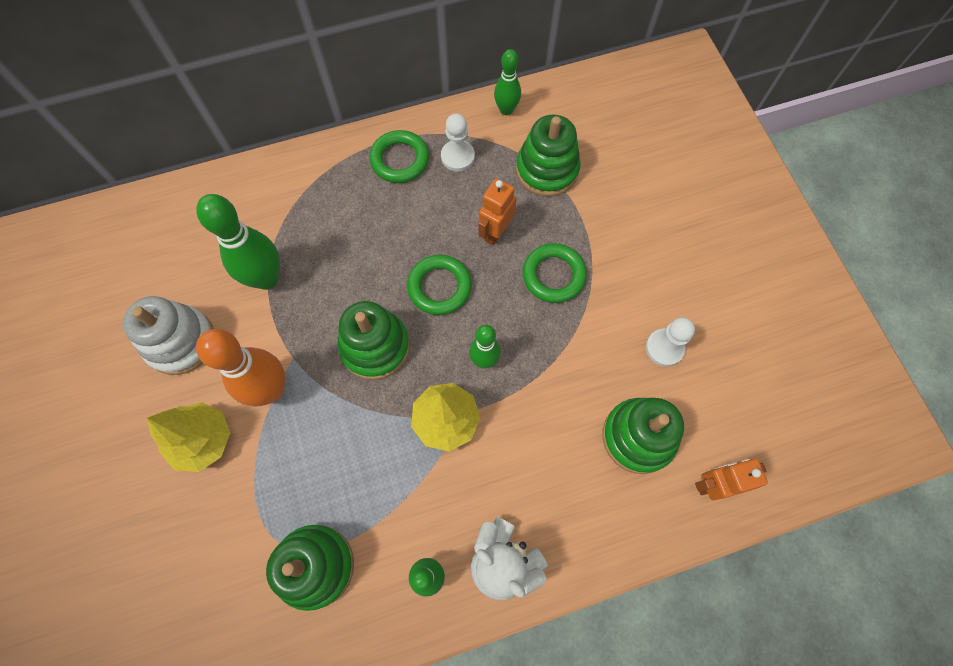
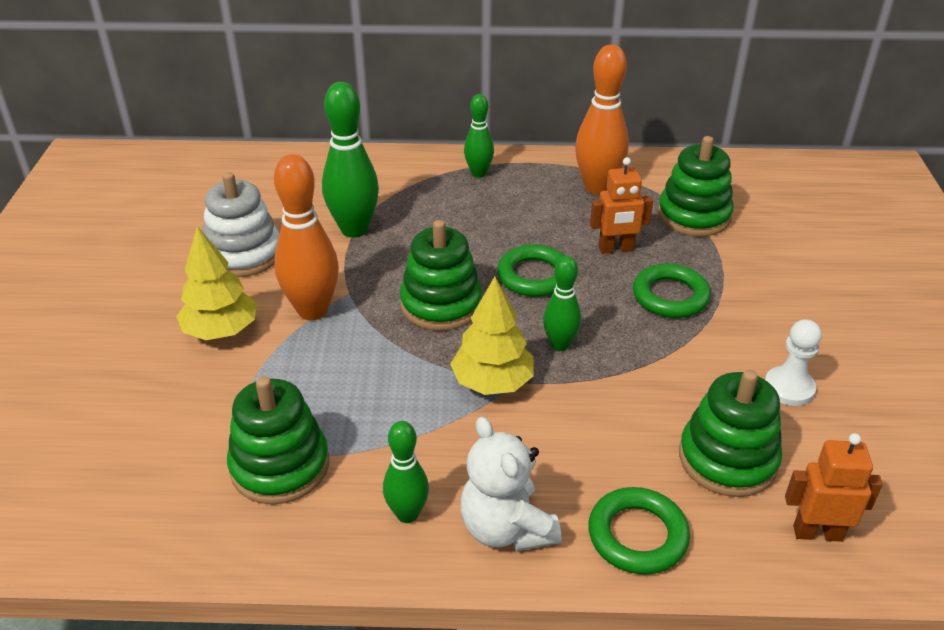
camera: 20 degrees right, 30 degrees down
green ring [370,130,429,183] -> green ring moved to [588,487,690,574]
white pawn [441,113,475,171] -> orange bowling pin [575,45,629,194]
orange robot [478,178,517,245] -> orange robot turned 150 degrees counterclockwise [590,157,653,254]
green bowling pin [494,49,521,115] -> green bowling pin moved to [464,94,494,178]

